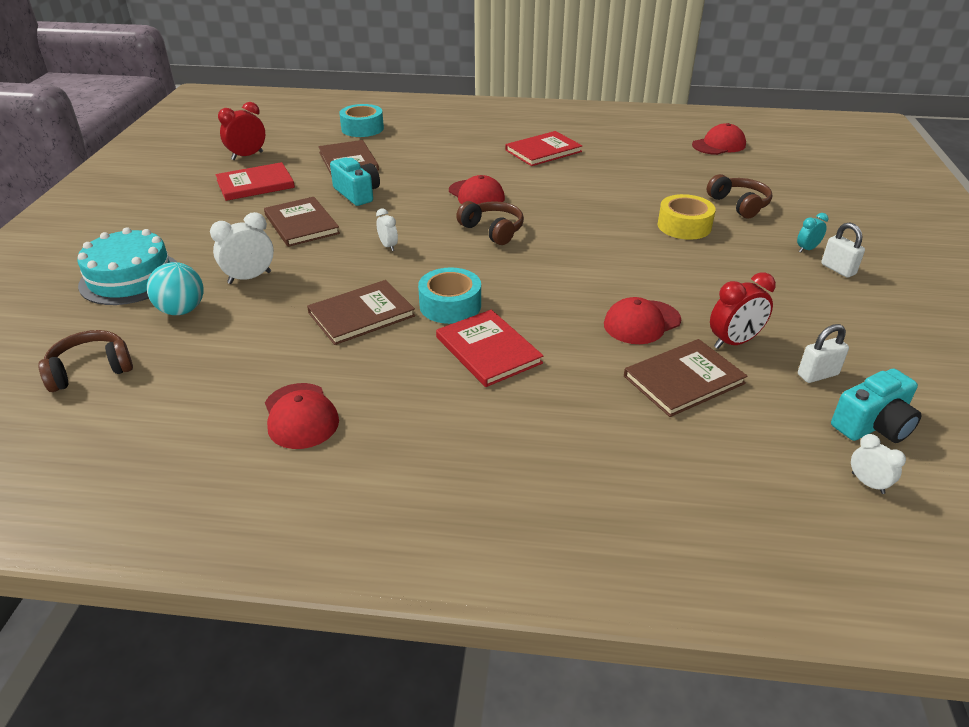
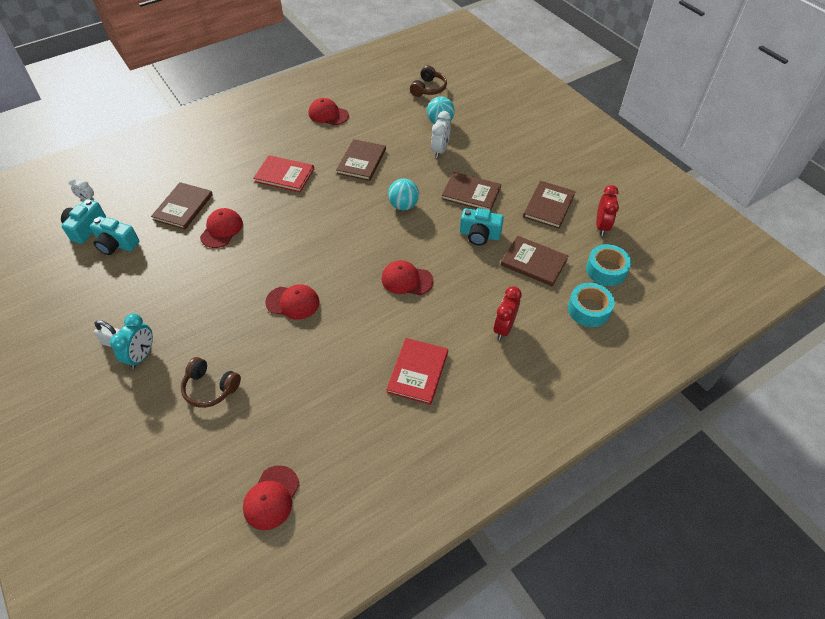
camera: 140 degrees right, 15 degrees up
turquoise cake [77,227,177,305] -> none
red book [215,162,295,201] -> brown book [523,181,576,229]
white clock [376,208,398,251] -> turquoise ball [388,178,419,210]
turquoise tape [418,267,481,324] -> turquoise tape moved to [586,244,631,286]
brown headphones [456,201,524,245] -> none
yellow tape [658,194,716,240] -> none
red clock [710,272,776,349] -> red clock moved to [493,286,522,340]
turquoise clock [797,213,828,253] -> turquoise clock [110,314,153,369], size x1.69
white padlock [798,324,849,383] -> turquoise camera [90,216,139,255]
none -> red cap [265,284,319,320]

